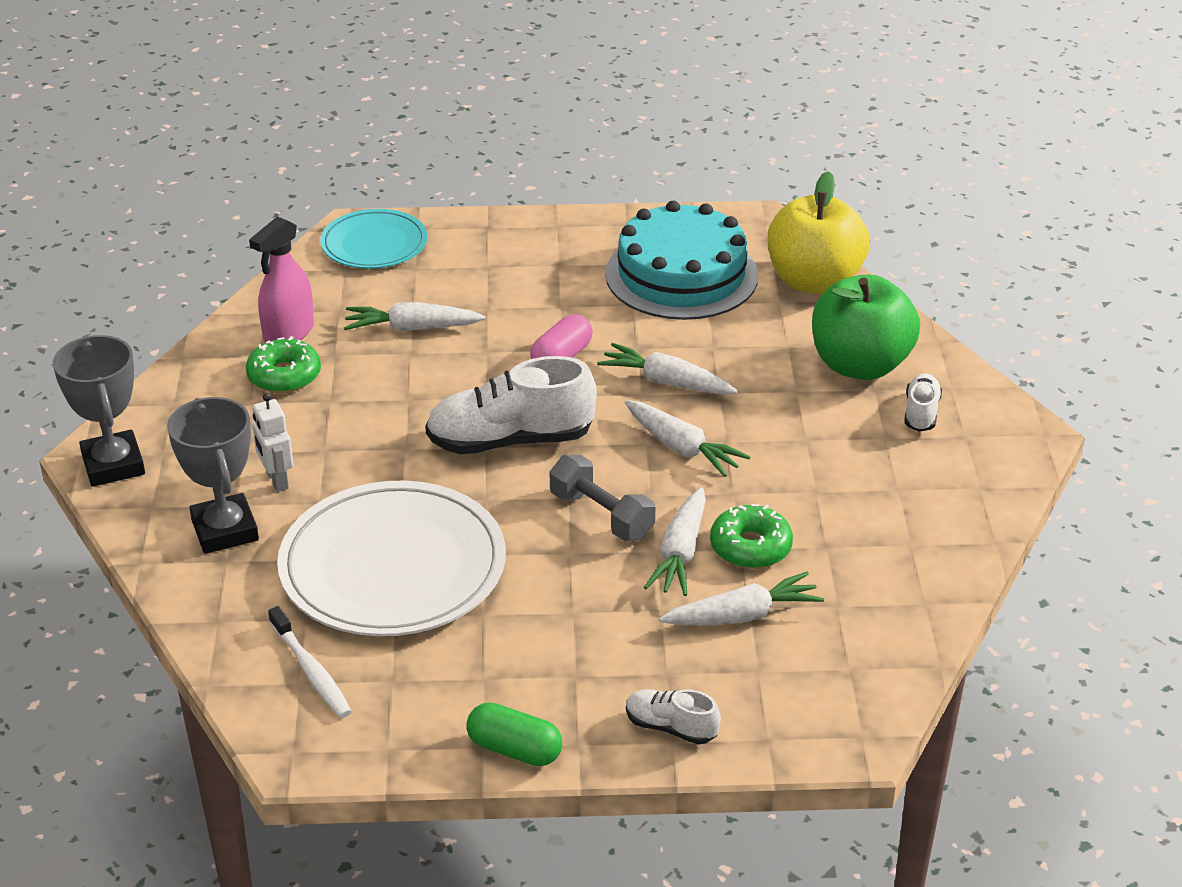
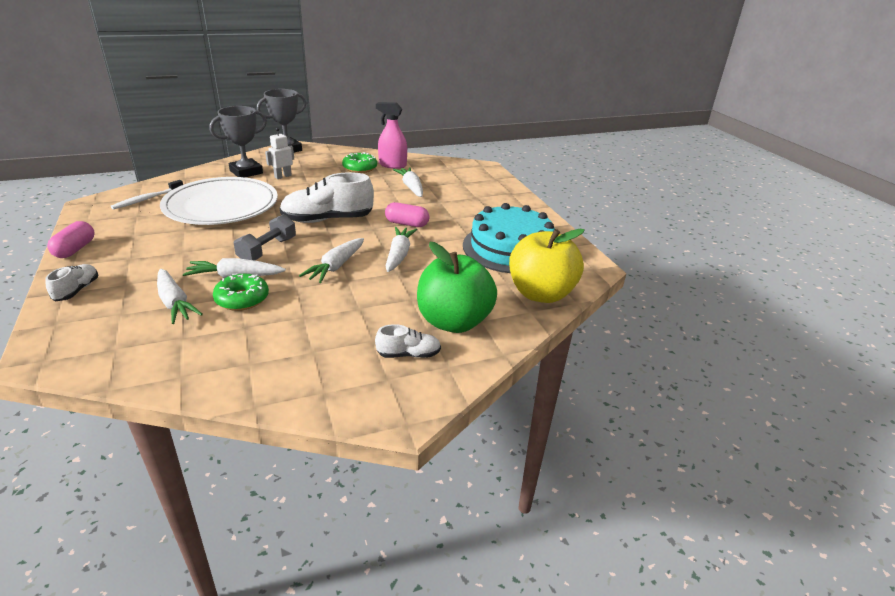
camera: 70 degrees right, 5 degrees down
turquoise plate [320,209,427,269] -> none
white shoe [425,356,597,454] -> white shoe turned 75 degrees counterclockwise [280,172,374,223]
green capsule [467,702,562,766] -> pink capsule [47,221,94,258]

